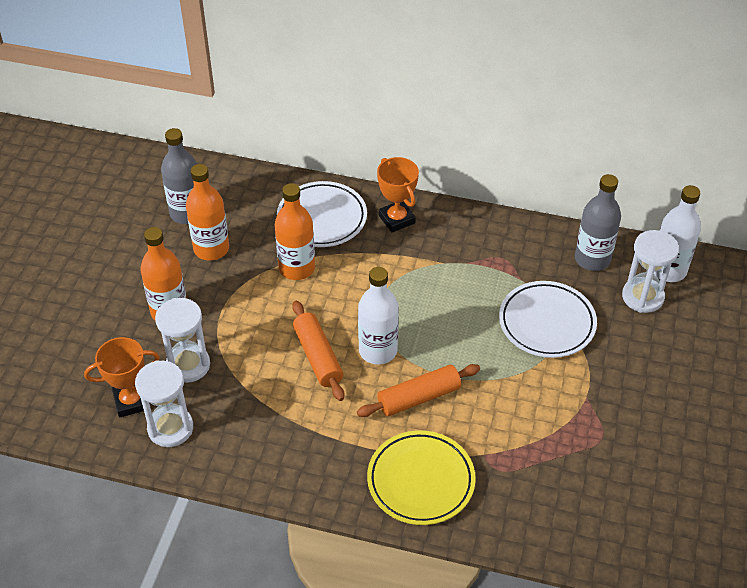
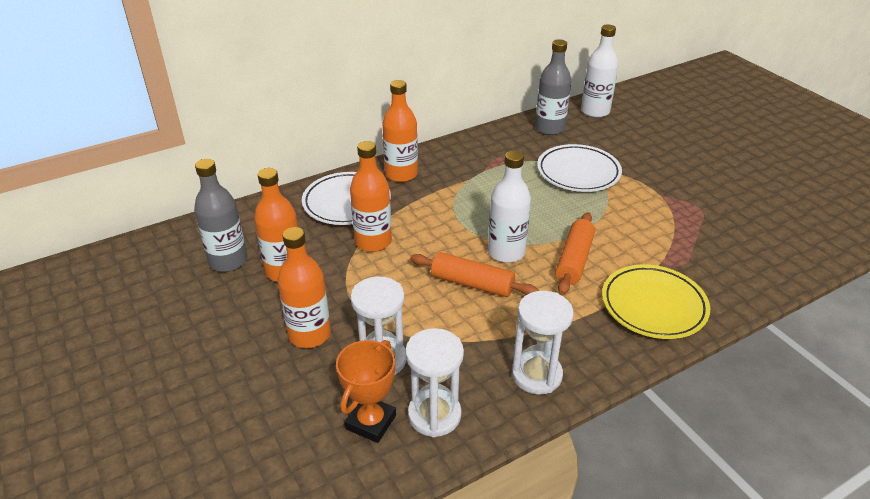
camera: 45 degrees left, 10 degrees down
orange trophy [377,157,419,233] -> orange bottle [382,80,418,182]
white hourglass [622,230,679,313] -> white hourglass moved to [512,291,574,394]

